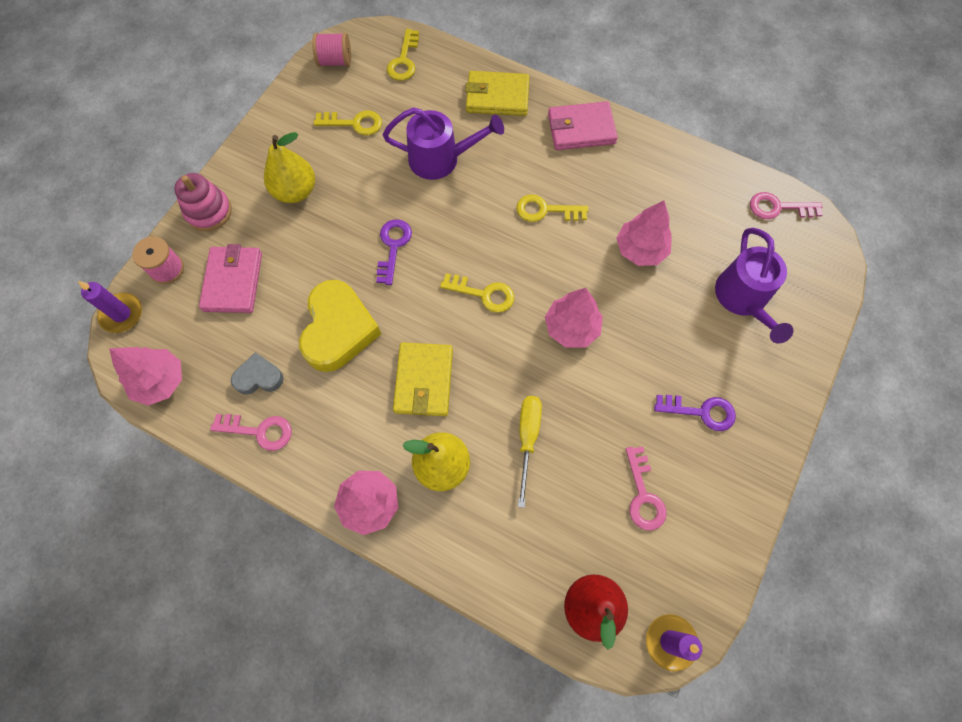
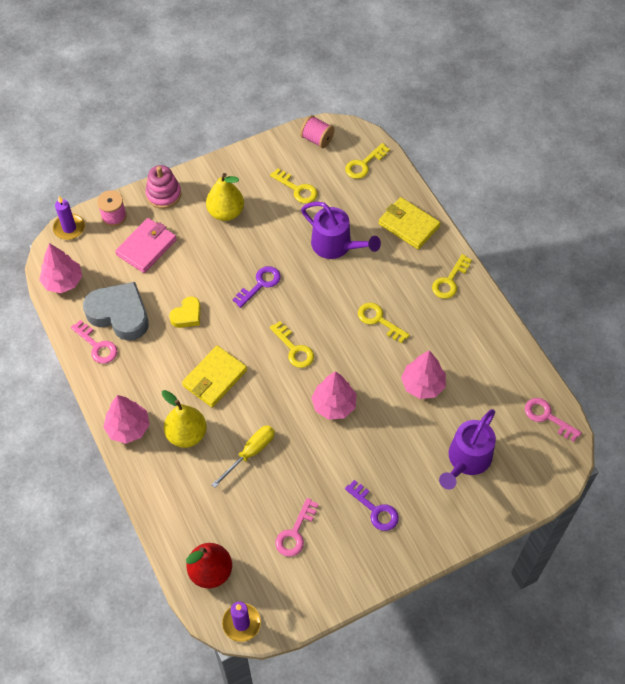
camera: 35 degrees right, 10 degrees down
grey heart [231,352,284,395] -> grey heart [83,282,149,341], size x1.91
yellow heart [299,280,381,372] -> yellow heart [169,296,201,328], size x0.52
pink wallet [548,101,618,150] -> yellow key [432,254,472,299]

